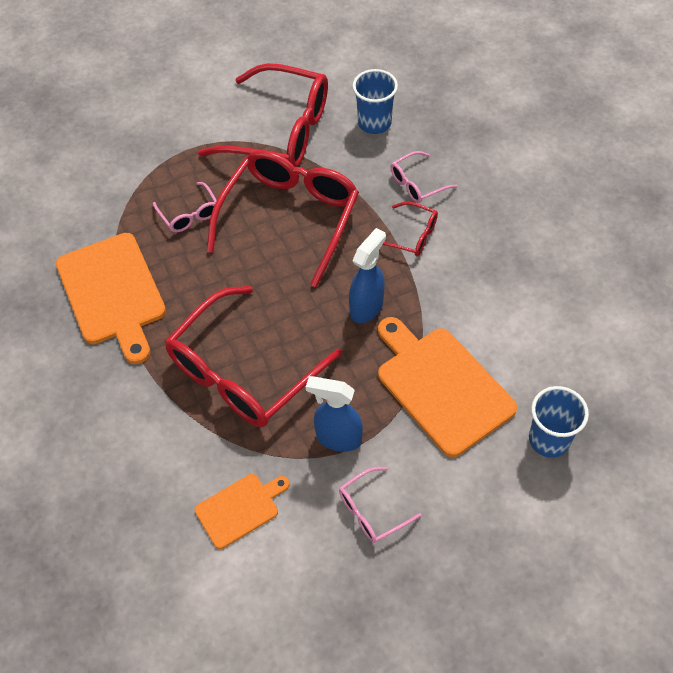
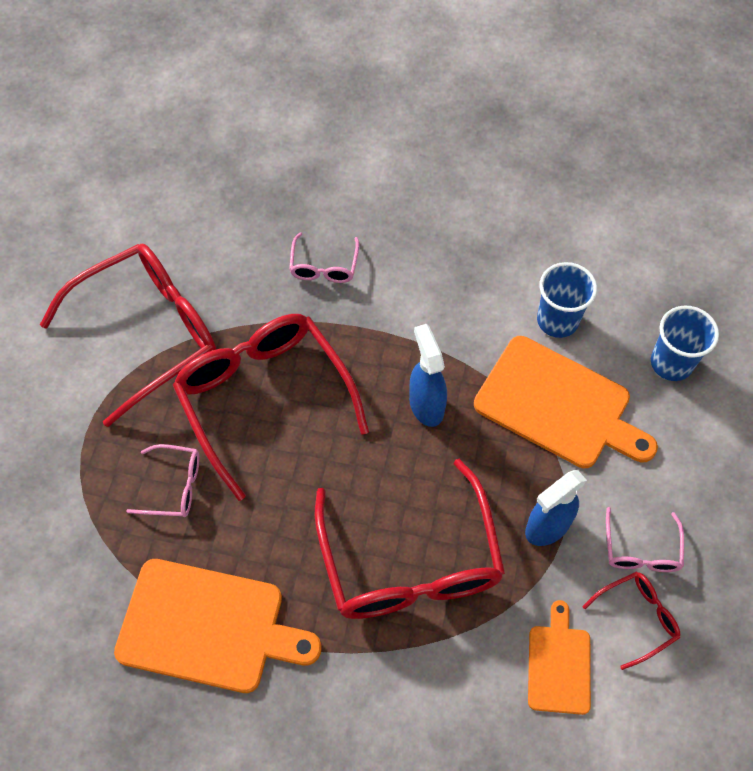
camera: 55 degrees left, 5 degrees up
blue cup [353,69,398,134] -> blue cup moved to [537,262,597,338]
orange cutting board [378,317,517,457] -> orange cutting board turned 150 degrees counterclockwise [474,336,658,468]
red glasses [382,202,438,256] -> red glasses moved to [582,571,680,670]

